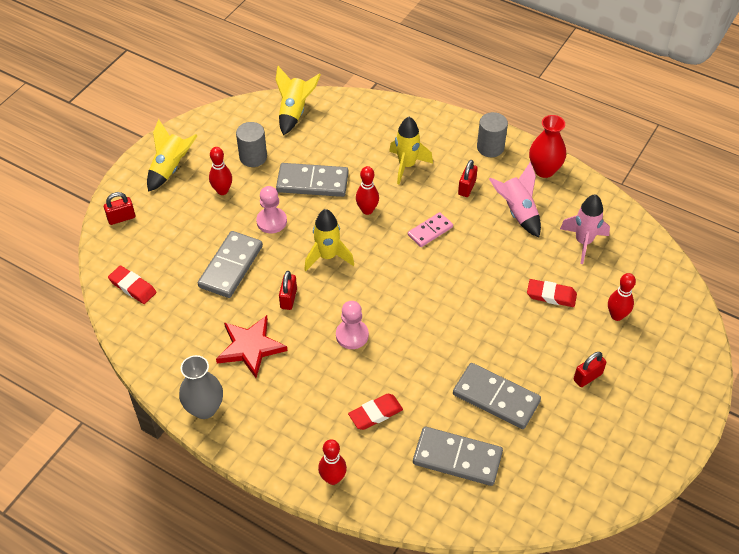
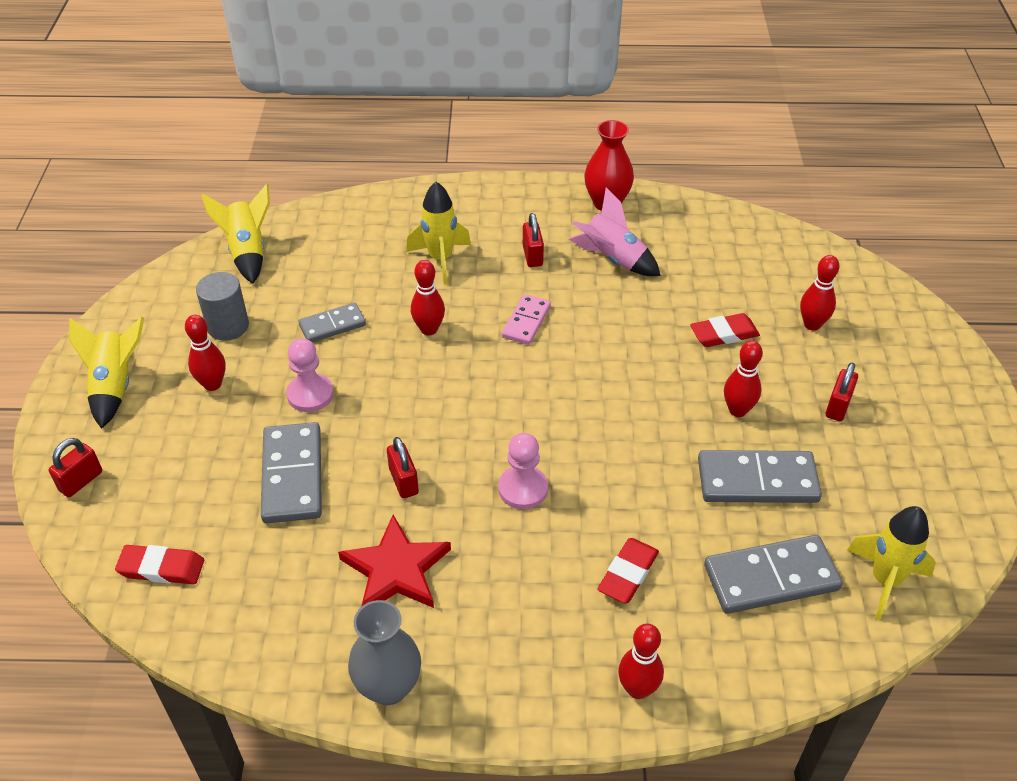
camera: 30 degrees left, 5 degrees down
grey domino [276,163,348,197] -> grey domino [298,303,366,342], size x0.60
yellow rocket [304,209,354,271] -> yellow rocket moved to [847,506,936,620]
grey cylinder [477,112,508,157] -> none
pink rocket [560,194,610,264] -> none
none -> red bowling pin [724,341,763,417]

